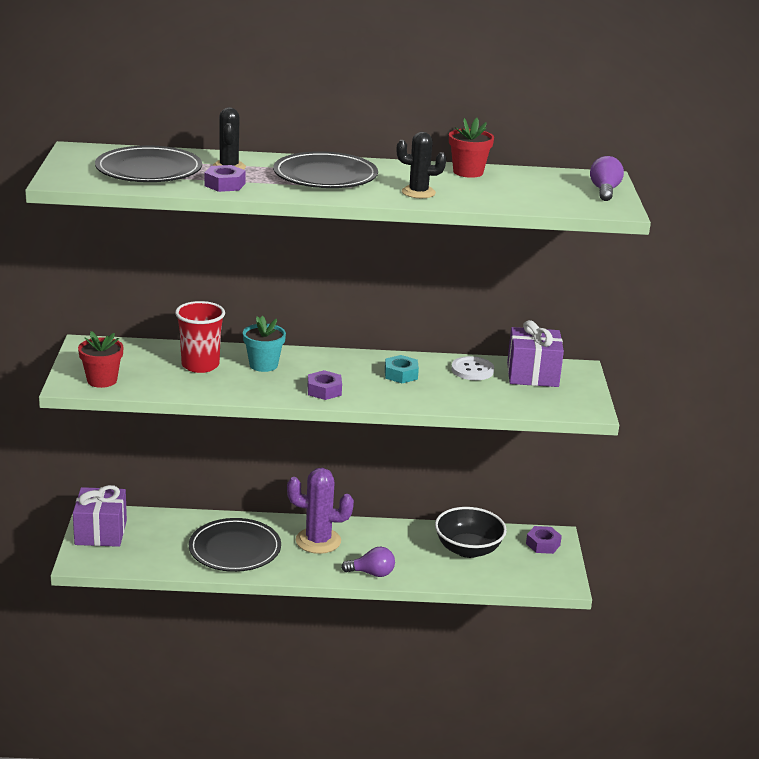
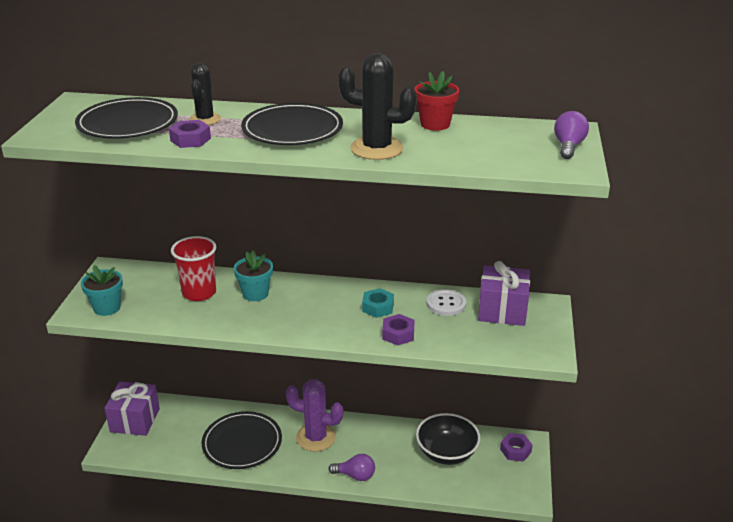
camera: 10 degrees right, 5 degrees up
red flower pot [78,331,124,388] -> turquoise flower pot [81,265,123,316]
purple nut [308,370,342,400] -> purple nut moved to [382,314,415,346]
black cactus [397,132,446,198] -> black cactus [338,53,417,160], size x1.57

